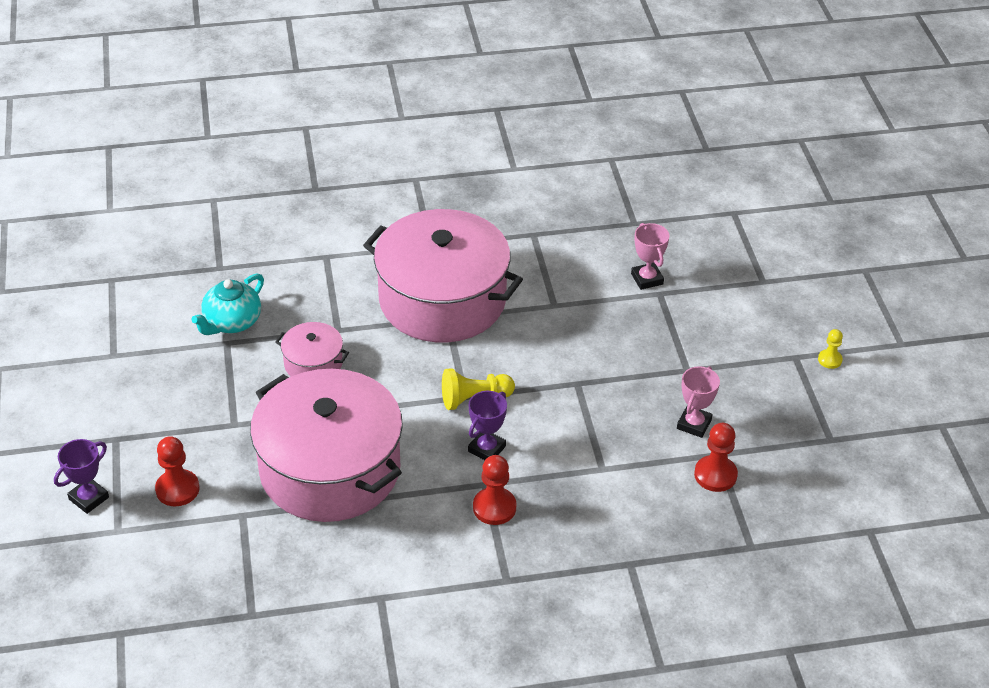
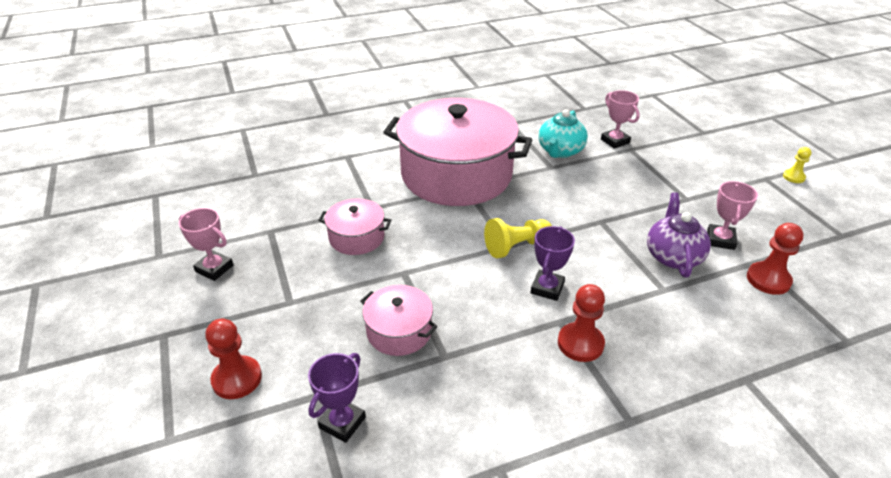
camera: 10 degrees left, 5 degrees down
purple trophy [54,439,109,514] -> purple trophy moved to [308,353,366,443]
turquoise teapot [191,273,264,335] -> turquoise teapot moved to [538,109,588,158]
pink pot [250,369,403,522] -> pink pot [360,285,437,356], size x0.44
none -> pink trophy [179,208,233,281]
none -> purple teapot [647,192,711,278]

